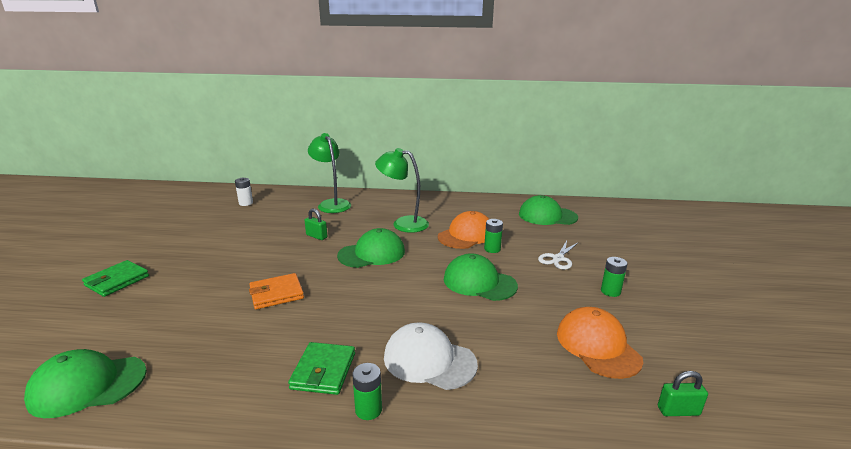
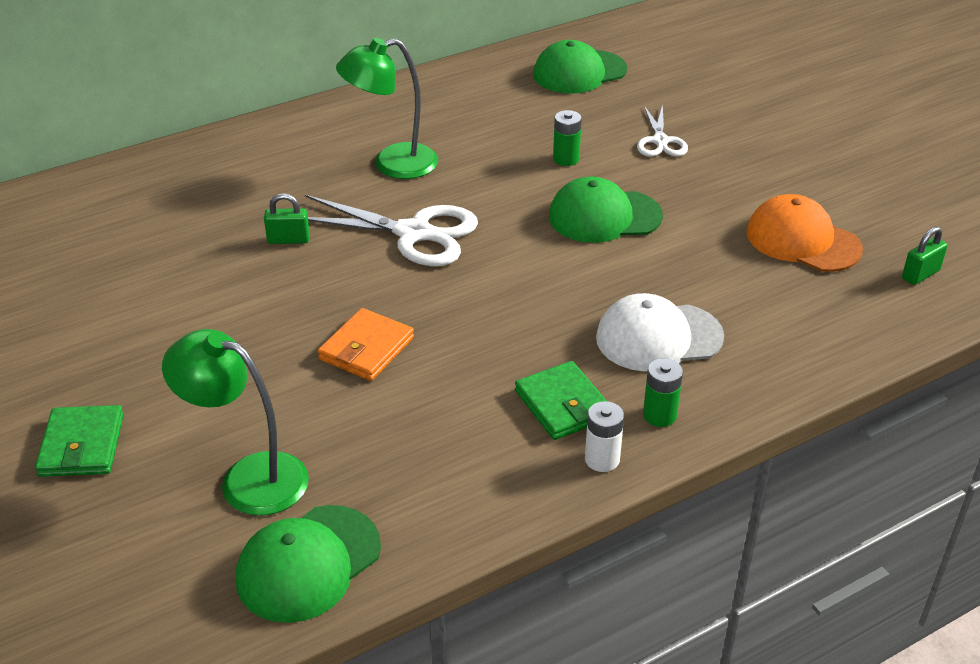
camera: 35 degrees left, 15 degrees up
white battery [235,178,253,206] -> white battery moved to [585,401,624,472]
green lamp [308,133,351,213] -> green lamp moved to [162,329,309,515]
green cap [337,228,405,268] -> white scissors [305,195,478,266]
orange cap [438,211,489,249] -> none
green battery [601,257,628,297] -> none

